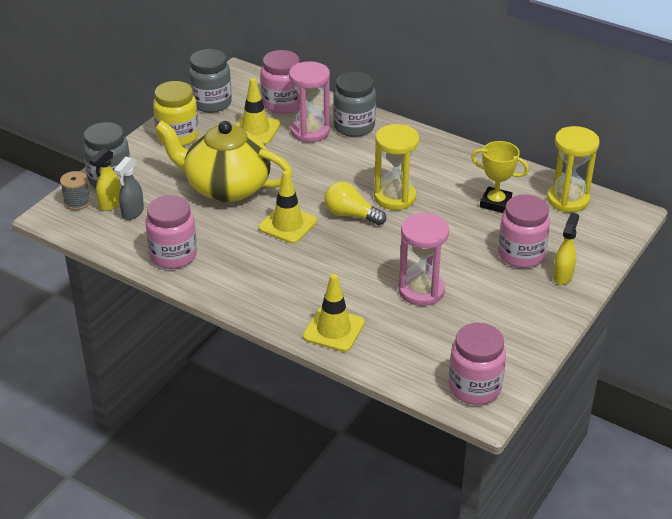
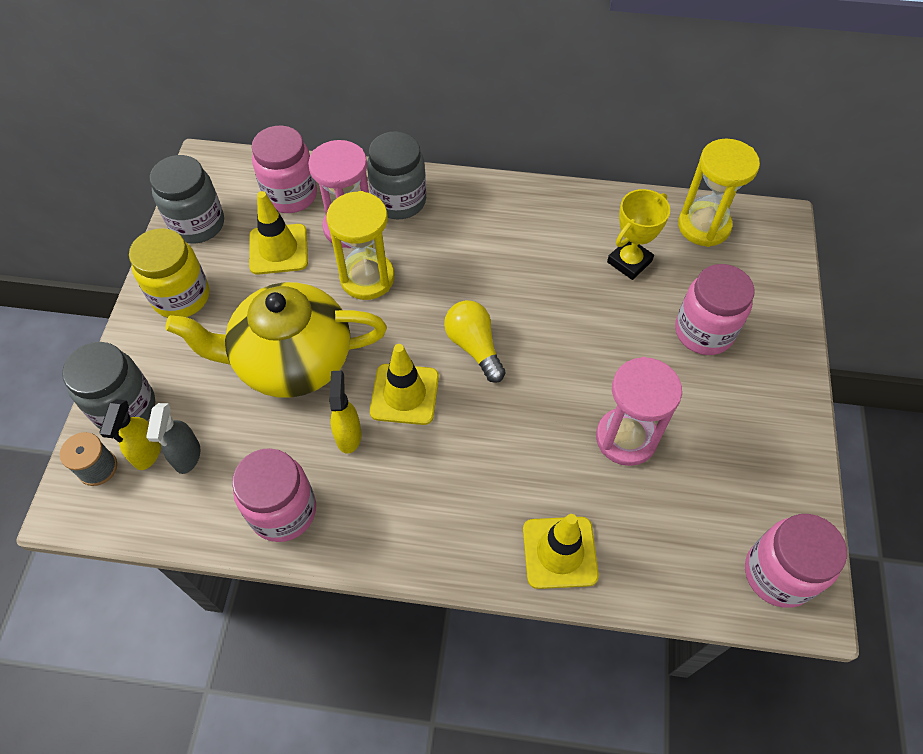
camera: 25 degrees left, 20 degrees up
yellow light bulb [324,181,386,225] -> yellow light bulb turned 60 degrees clockwise [444,300,506,383]
yellow hourglass [374,124,419,210] -> yellow hourglass moved to [326,191,394,300]
yellow trophy [471,141,529,213] -> yellow trophy turned 45 degrees counterclockwise [607,189,670,280]
yellow spray bottle [553,213,579,285] -> yellow spray bottle moved to [329,371,362,454]

